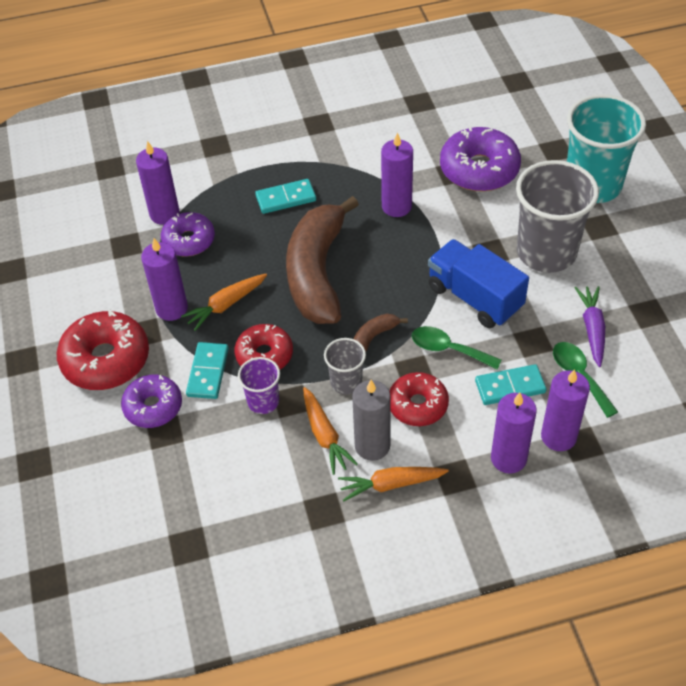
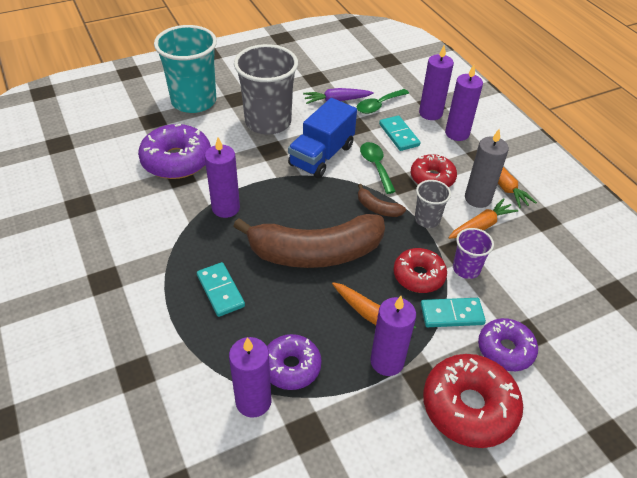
camera: 105 degrees left, 5 degrees down
green spoon [412,326,502,369] -> green spoon turned 150 degrees clockwise [360,142,396,194]

